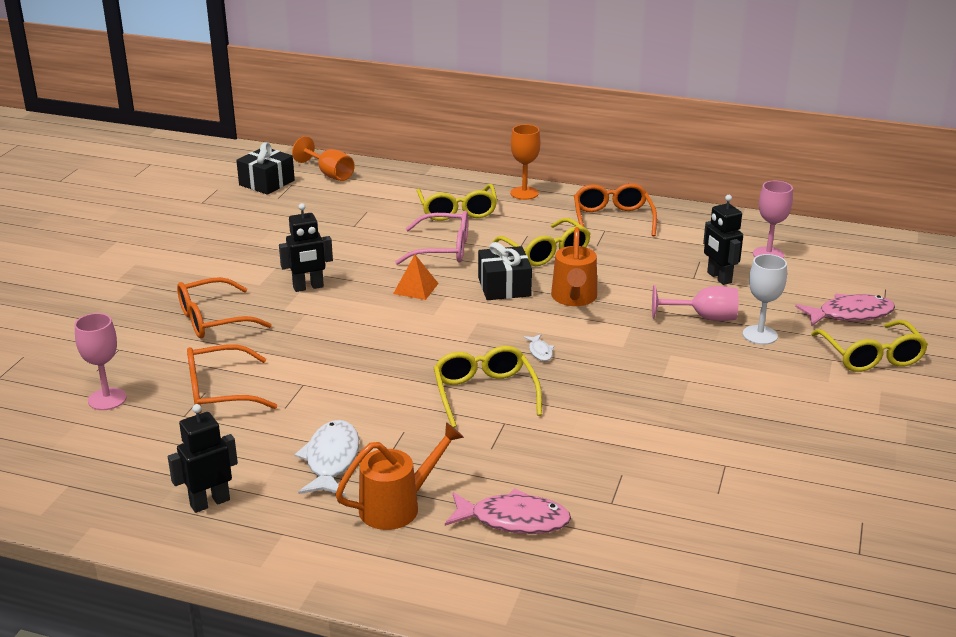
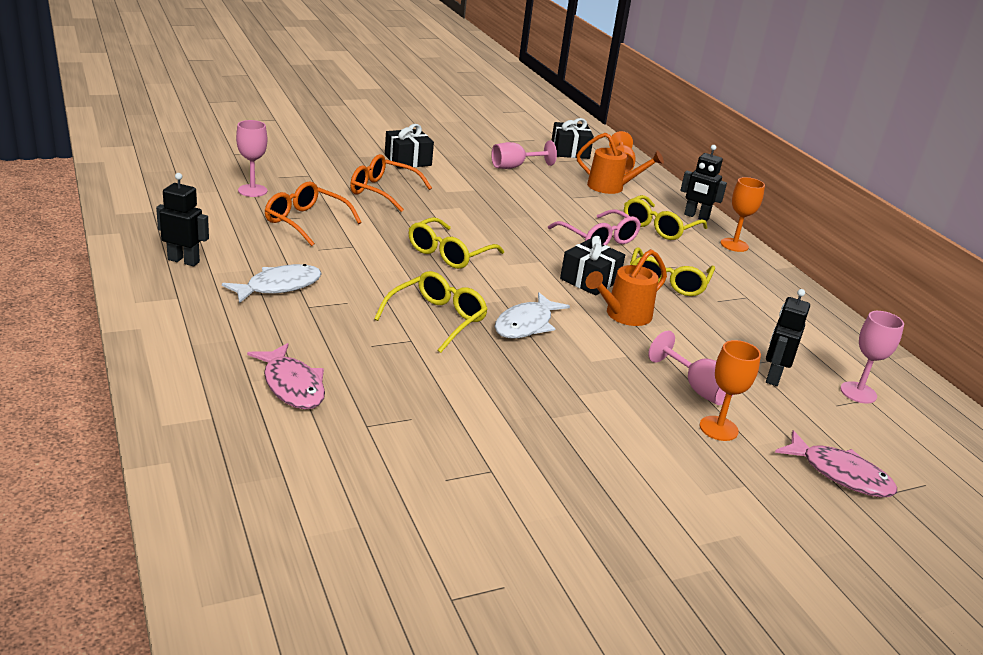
camera: 45 degrees right, 0 degrees up
black robot [279,203,333,292] -> black robot moved to [680,145,727,221]
orange watering can [335,422,464,530] -> orange watering can moved to [577,133,664,194]
orange pyramid [393,255,439,300] -> none
white fish [523,334,554,361] -> white fish [495,292,570,339], size x2.09
orange glasses [574,183,657,236] -> none
white goblet [743,254,787,345] -> orange goblet [699,340,761,441]
yellow glasses [811,320,928,372] -> yellow glasses moved to [409,217,504,269]
none -> black gift [385,124,434,169]
none -> pink goblet [491,140,557,169]

